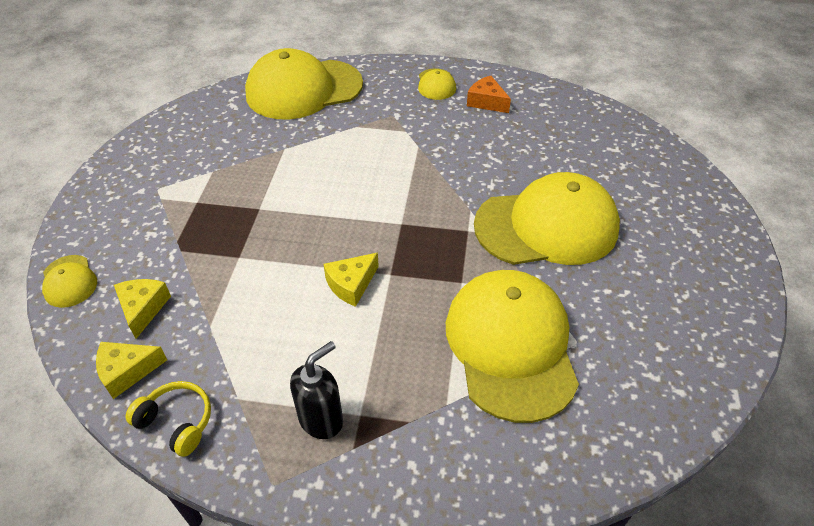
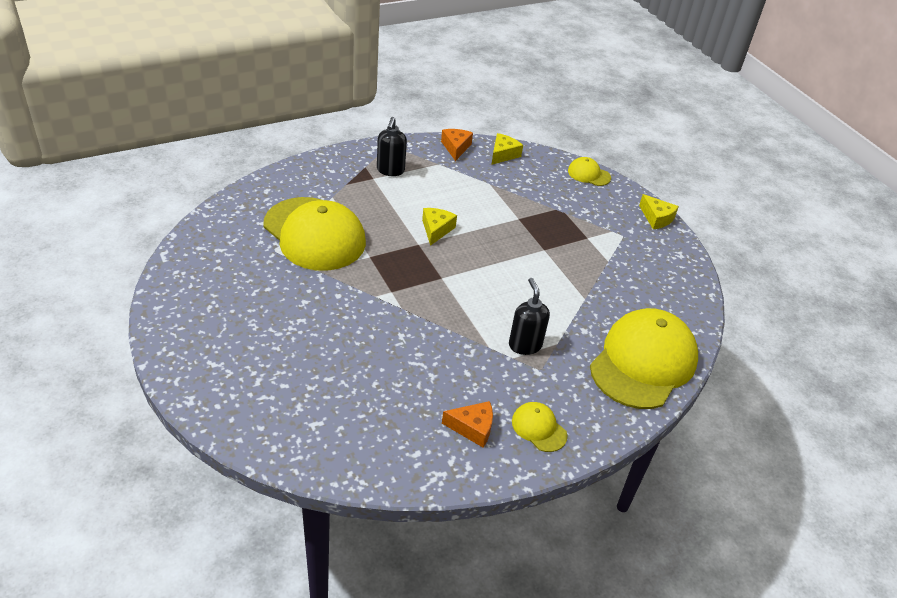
camera: 140 degrees right, 5 degrees down
yellow cheese [114,279,171,339] -> yellow cheese moved to [639,194,679,229]
yellow headphones [125,381,211,457] -> orange cheese [441,129,473,161]
yellow cap [474,172,620,265] -> none
none -> black soap dispenser [509,278,550,355]

